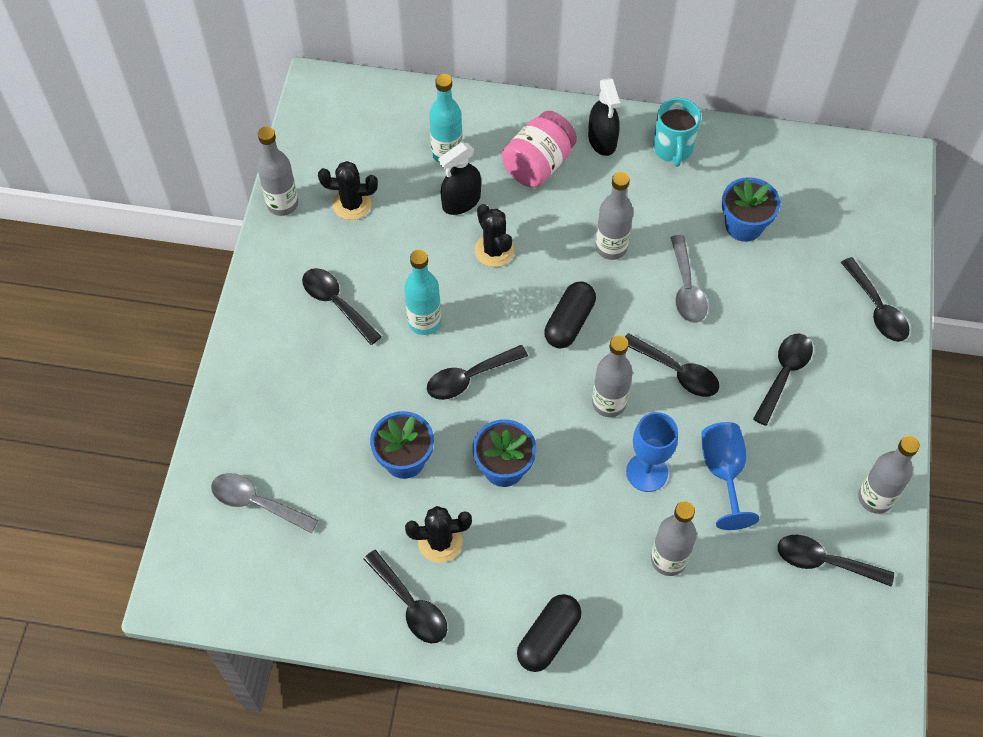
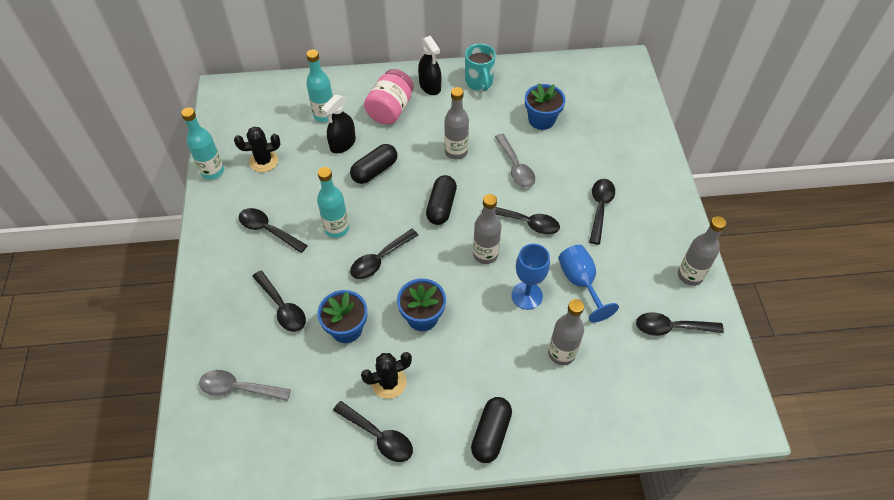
camera: 15 degrees left, 5 degrees down
grey bottle [257,127,298,216] -> turquoise bottle [181,107,224,180]
black cactus [474,204,514,267] -> black capsule [350,144,397,184]
black spoon [841,257,909,342] -> black spoon moved to [252,270,306,332]

